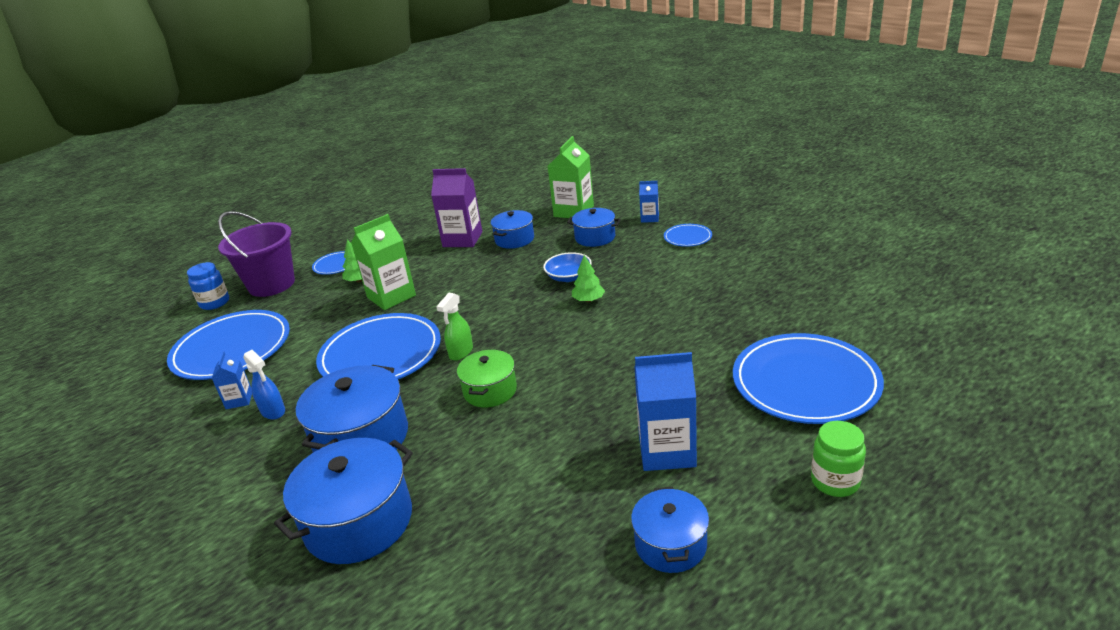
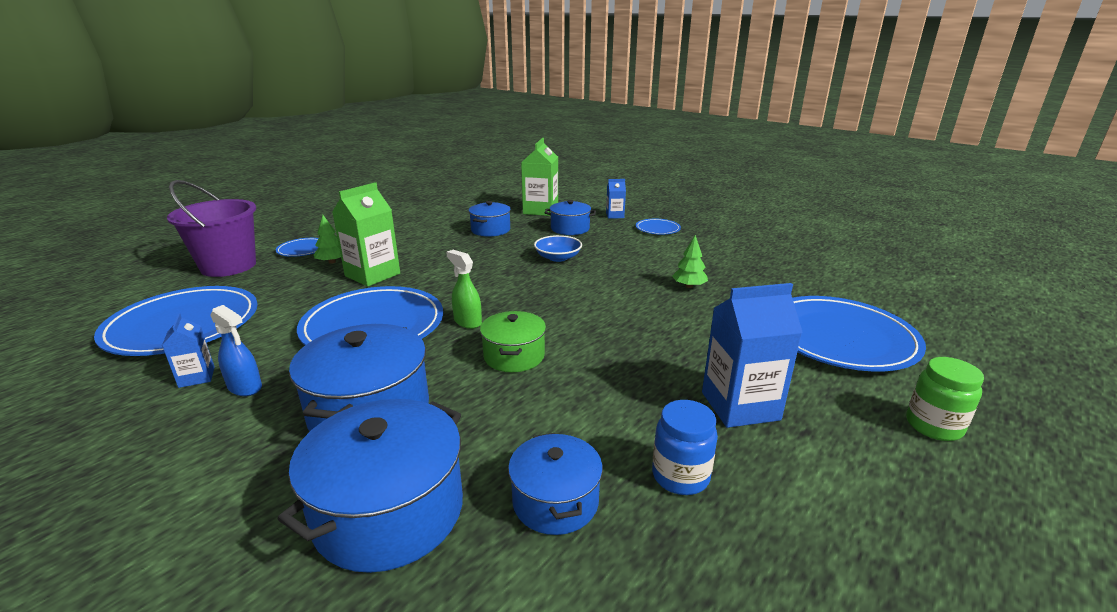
camera: 15 degrees left, 5 degrees down
blue jar [187,262,229,310] -> blue jar moved to [652,400,718,495]
purple carton [431,168,482,247] -> none
green spray bottle [436,293,473,361] -> green spray bottle turned 120 degrees clockwise [446,250,482,329]
green tree [572,255,605,302] -> green tree moved to [672,235,708,288]
blue pot [631,487,709,573] -> blue pot moved to [508,433,603,535]

